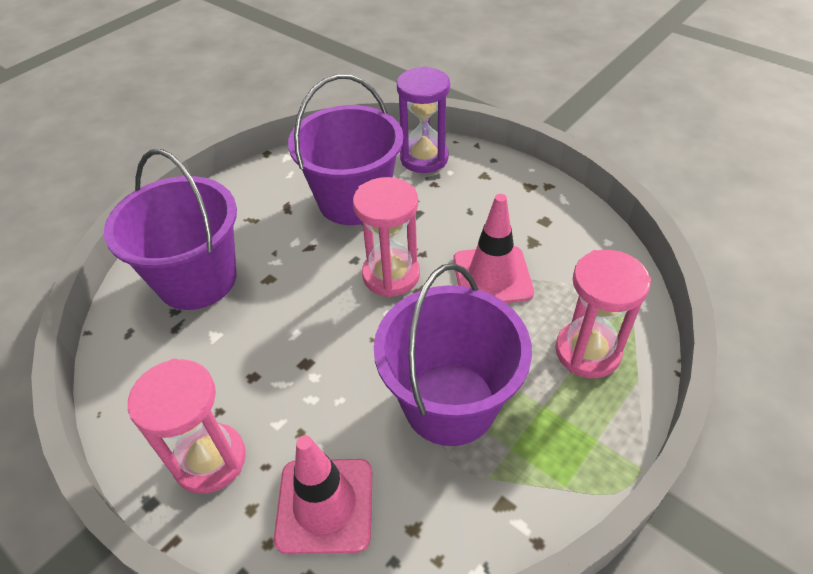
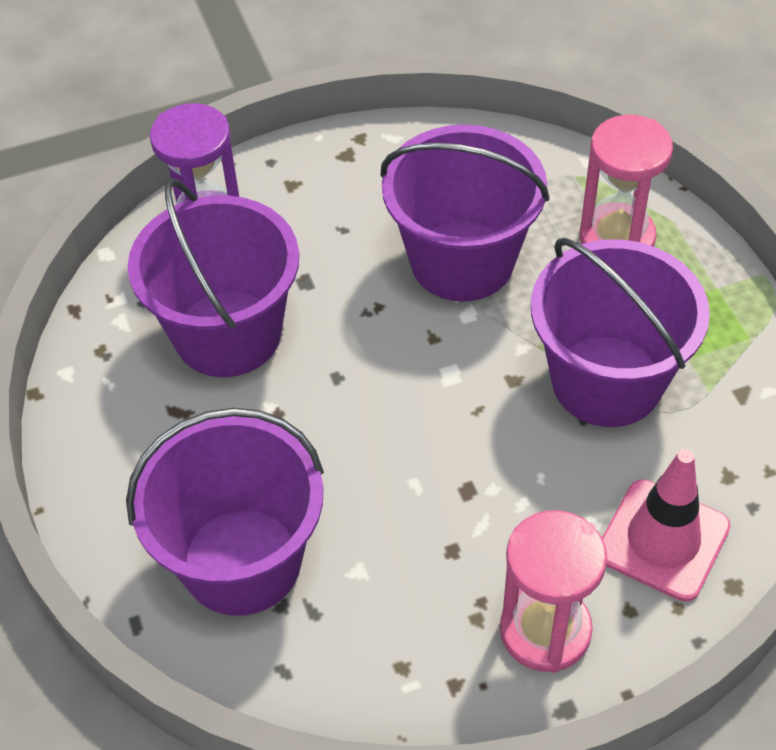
camera: 60 degrees left, 5 degrees up
pink hourglass [353,177,420,297] -> none
pink traffic cone [453,194,534,303] -> purple bucket [381,125,550,301]

